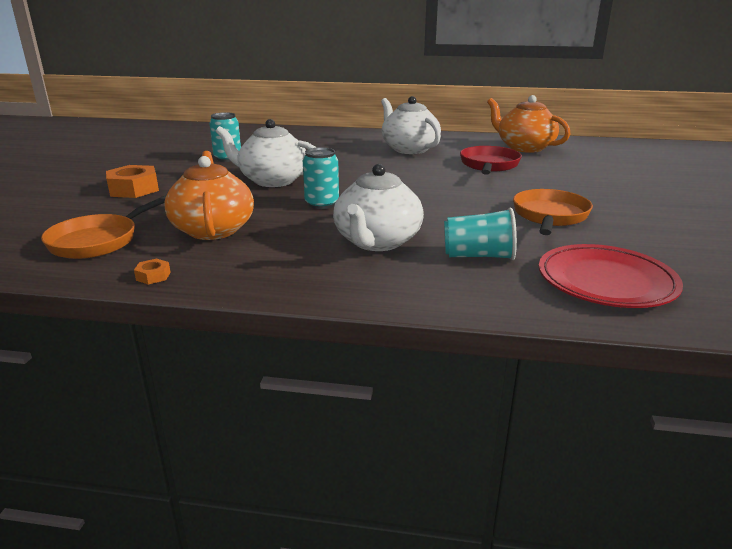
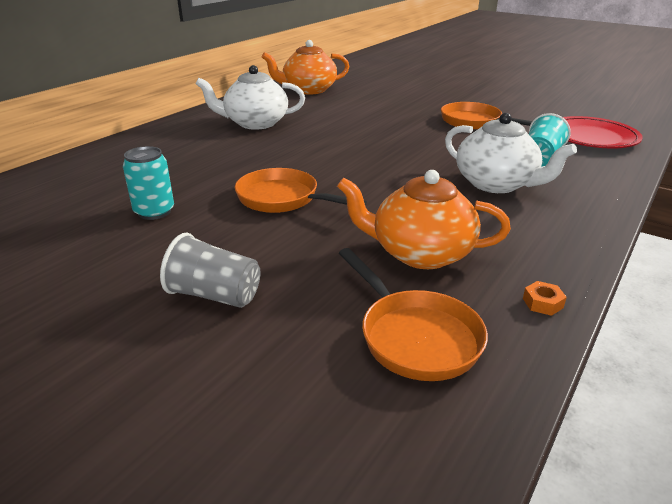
camera: 65 degrees left, 5 degrees up
orange nut [106,165,159,198] -> grey cup [160,233,260,308]
white teapot [215,119,316,187] -> orange pan [235,168,367,213]
turquoise can [303,147,339,209] -> none
red pan [460,146,522,175] -> none

